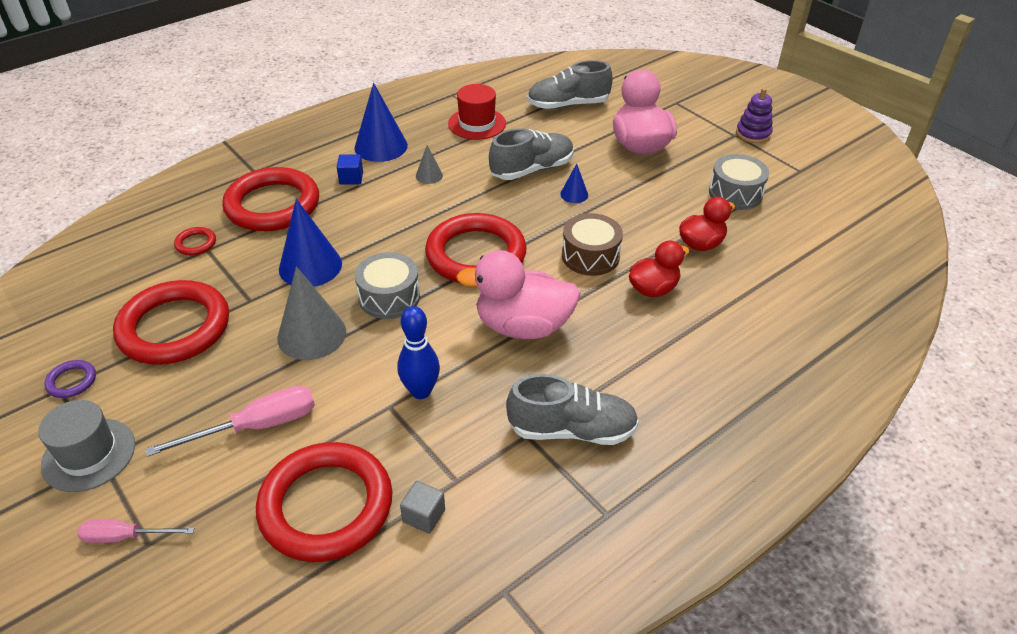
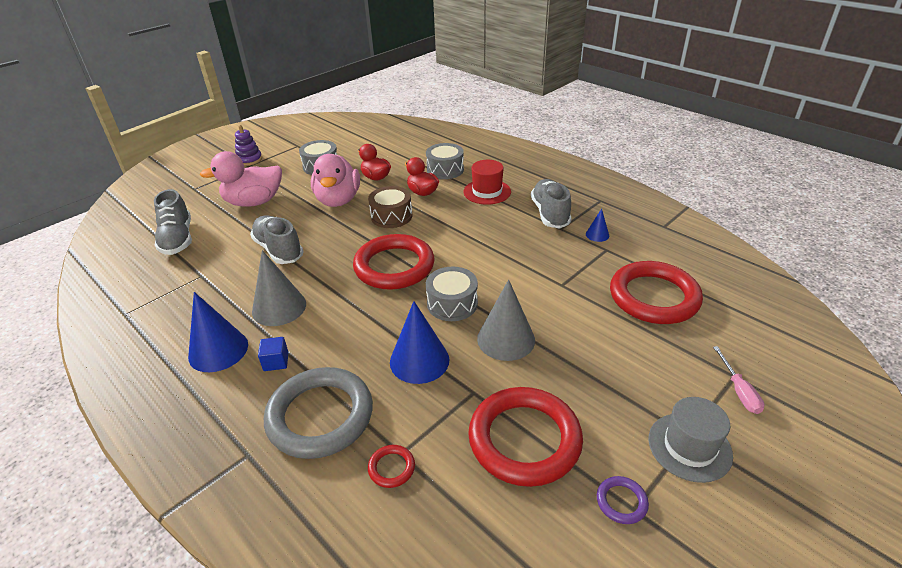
camera: 95 degrees left, 5 degrees down
pink screwdriver [146,386,315,457] -> none
red ring [222,167,319,231] -> grey ring [264,367,373,459]
blue bowling pin [397,306,440,399] -> none
grey cube [400,481,445,534] -> none
grey cone [416,145,443,184] -> grey cone [252,250,306,326], size x2.02
red hat [448,84,506,140] -> red hat moved to [463,160,511,205]
pink duck [456,250,581,339] -> pink duck moved to [311,154,360,207]
blue cone [560,164,588,203] -> blue cone moved to [586,209,609,242]
none -> grey drum [426,143,464,179]

